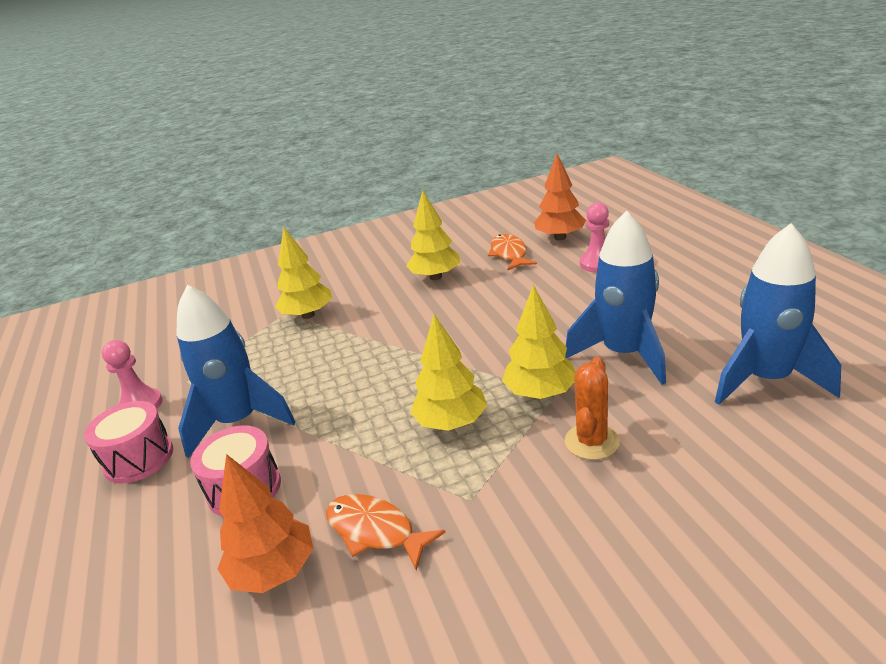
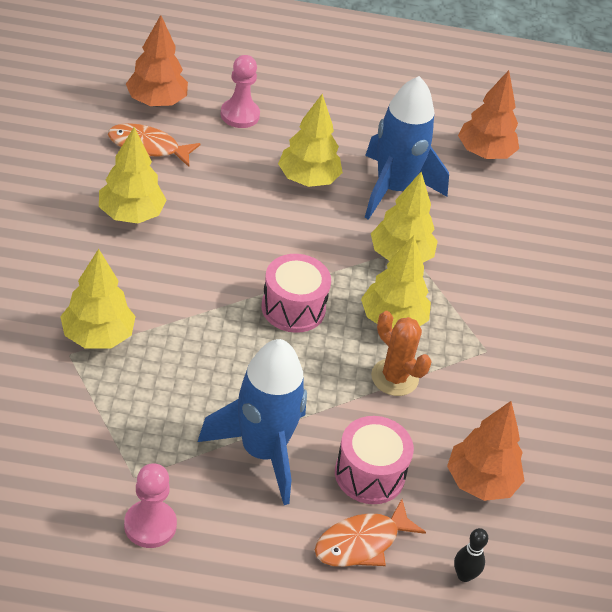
camera: 75 degrees left, 15 degrees up
pink drum [84,401,173,483] -> pink drum moved to [261,254,331,333]
orange fish [326,494,446,570] -> orange fish moved to [315,499,426,567]
orange cactus [565,357,620,460] -> orange cactus moved to [371,311,431,396]
blue rocket [715,223,841,405] -> orange tree [458,70,519,159]
none -> yellow tree [278,94,343,187]
none -> black bowling pin [454,528,488,582]

